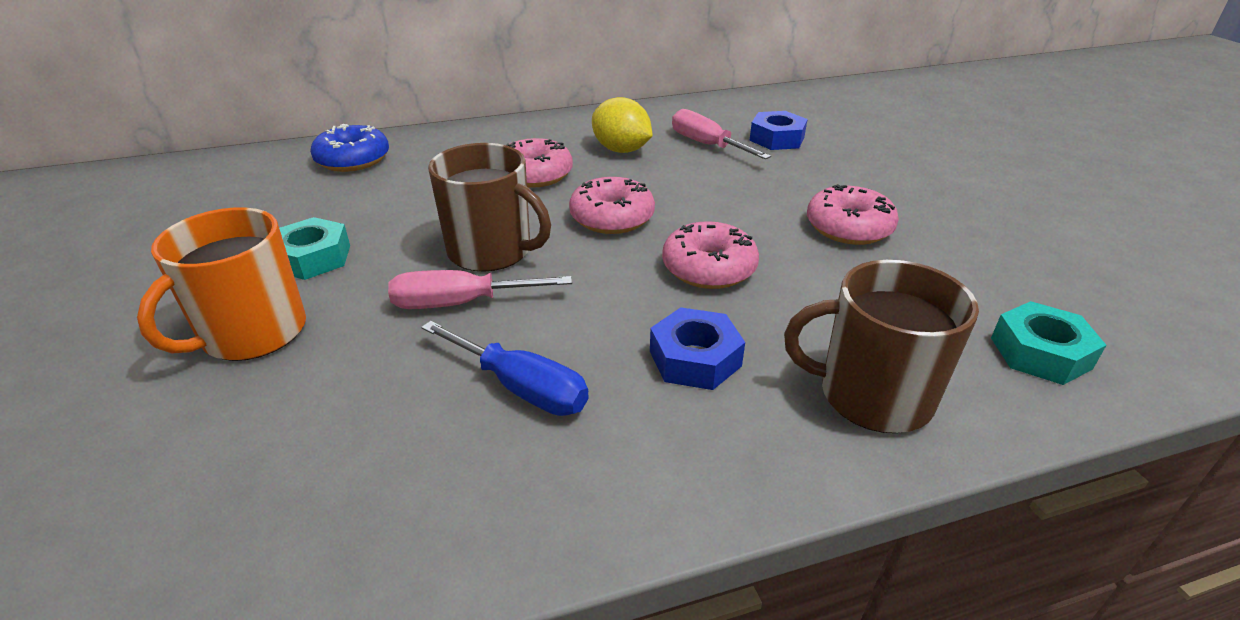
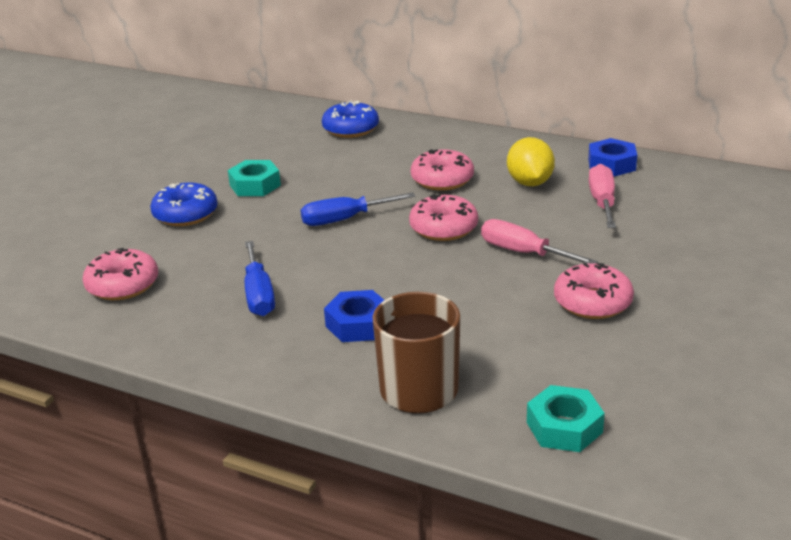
camera: 45 degrees right, 5 degrees down
orange mug [137,208,306,361] -> blue donut [150,182,218,226]
pink screwdriver [388,270,572,309] -> pink screwdriver moved to [481,219,598,264]
brown mug [428,143,551,272] -> blue screwdriver [301,192,416,226]
pink donut [662,221,759,289] -> pink donut moved to [83,248,158,300]
blue nut [749,111,808,150] -> blue nut moved to [588,138,637,177]

